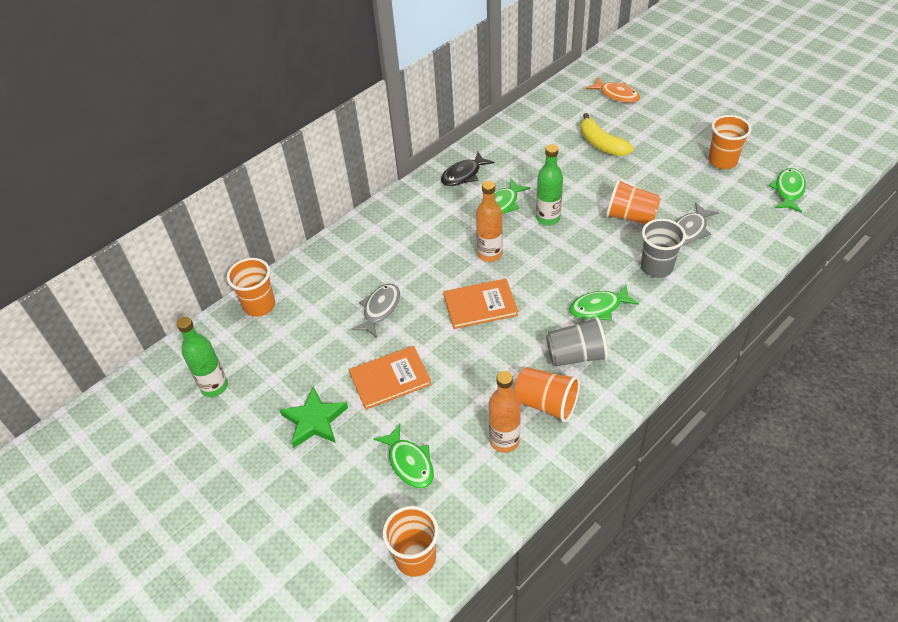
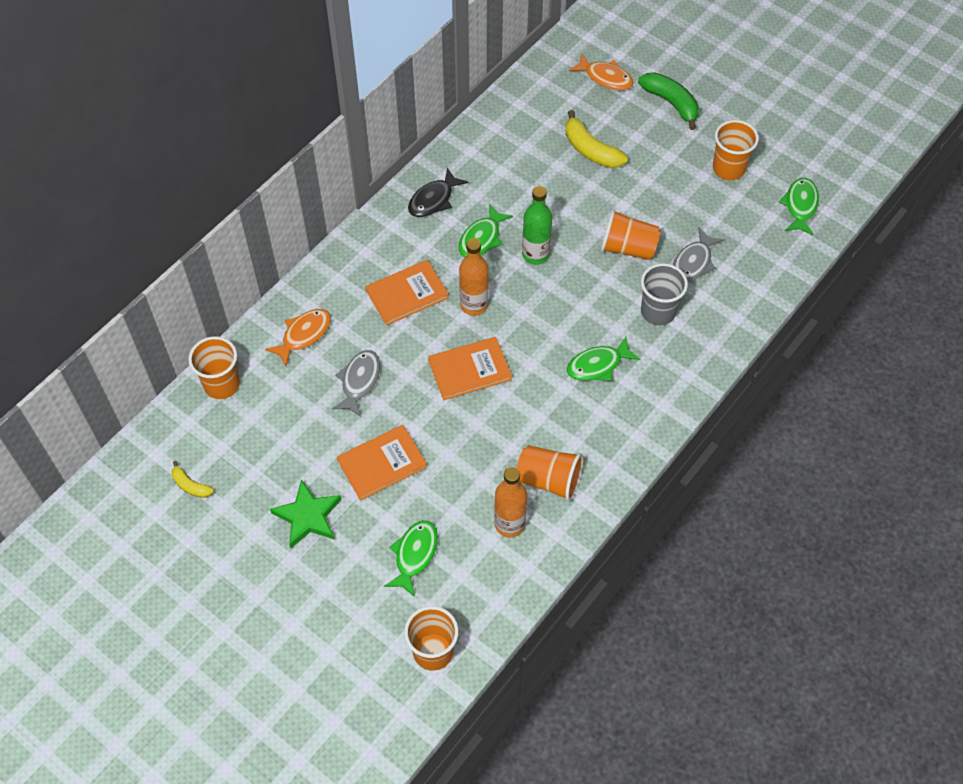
camera: 10 degrees left, 10 degrees up
green bottle [176,317,228,397] -> yellow banana [172,461,214,498]
green fish [374,424,434,489] -> green fish turned 120 degrees counterclockwise [384,520,438,597]
grey cup [546,316,608,366] -> none
none -> orange fish [265,309,331,366]
none -> orange book [365,260,449,326]
none -> green banana [638,72,699,130]

